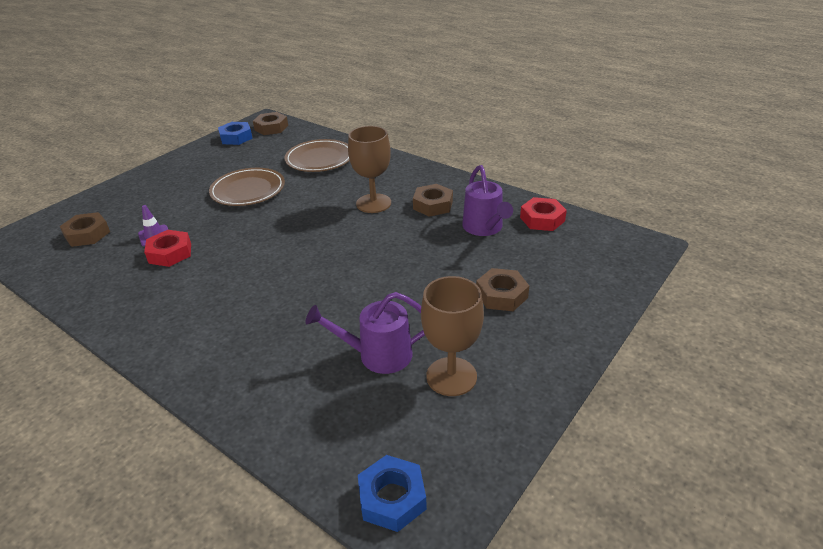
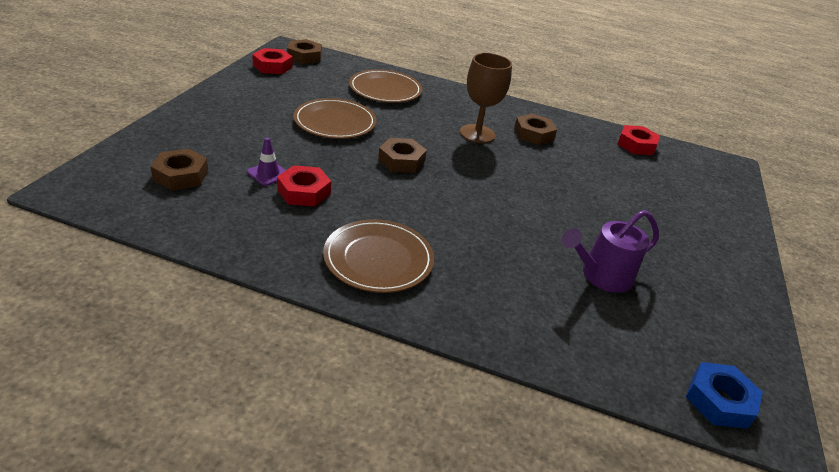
camera: 25 degrees left, 0 degrees up
blue nut [218,122,253,145] -> red nut [252,48,293,74]
brown goblet [421,276,484,396] -> none
purple watering can [462,165,513,236] -> none
brown nut [476,268,529,311] -> brown nut moved to [378,138,427,173]
none -> brown plate [323,219,434,293]

